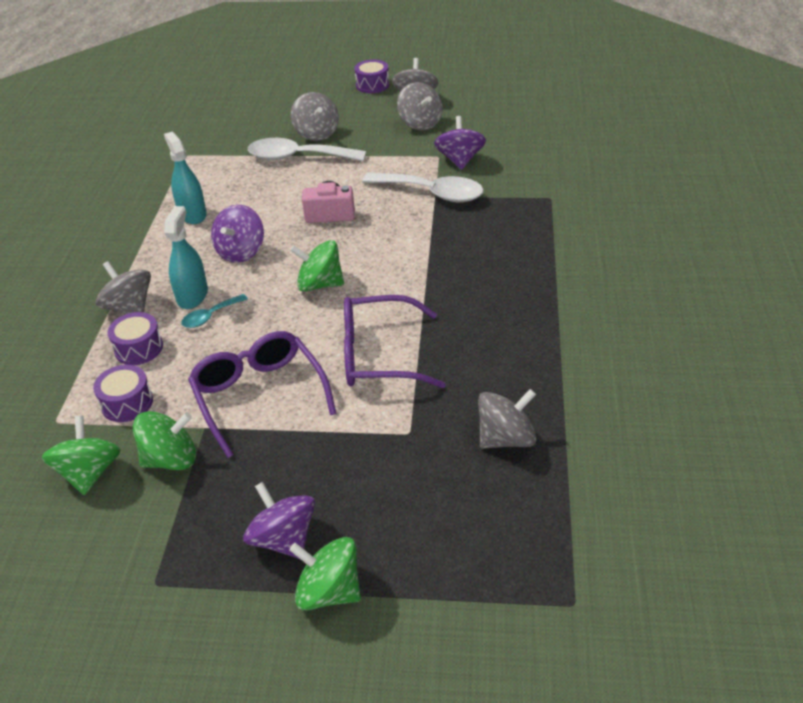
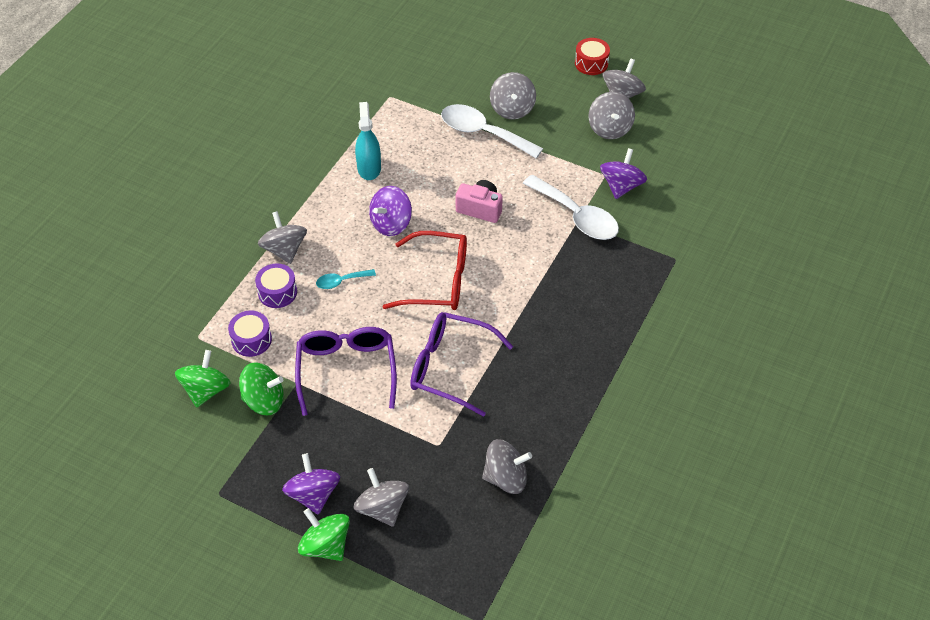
camera: 20 degrees right, 10 degrees up
turquoise spray bottle [164,206,208,309] -> none
green spinning top [290,240,344,292] -> red glasses [382,231,467,310]
purple drum [354,60,389,93] -> red drum [575,38,610,75]
none -> grey spinning top [353,468,409,527]

